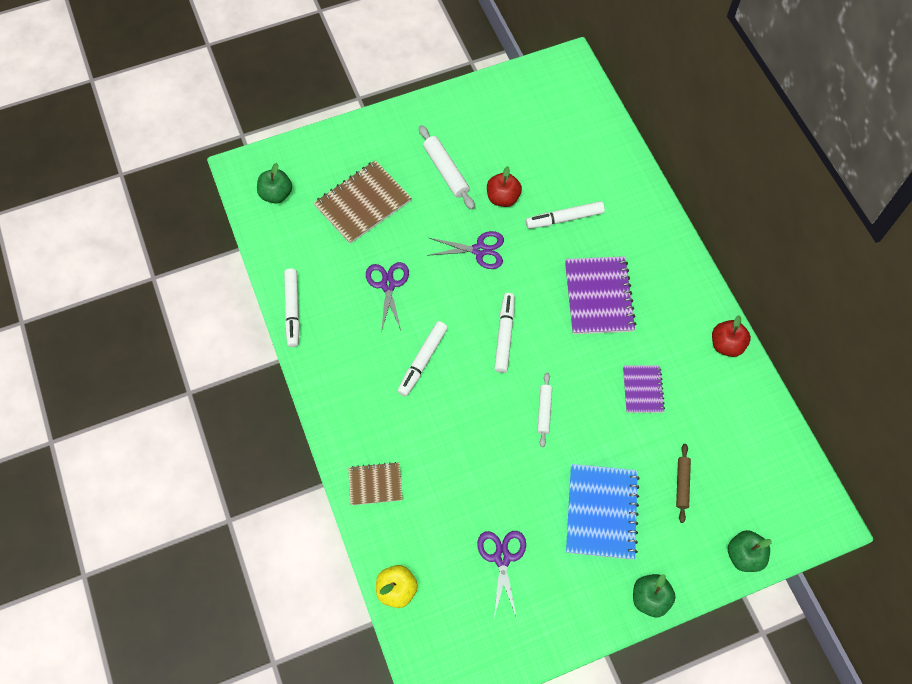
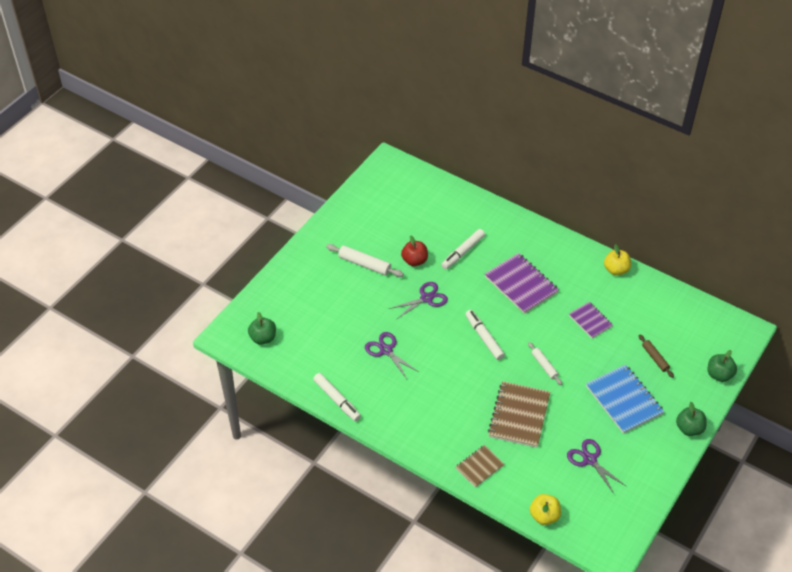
camera: 35 degrees left, 15 degrees down
brown notebook [314,161,411,244] -> brown notebook moved to [488,381,550,448]
white marker [397,321,448,397] -> none
red apple [712,315,751,357] -> yellow apple [604,244,631,276]

